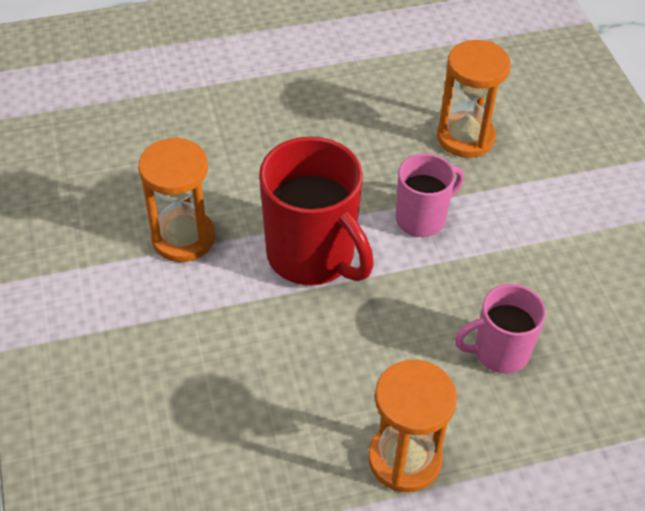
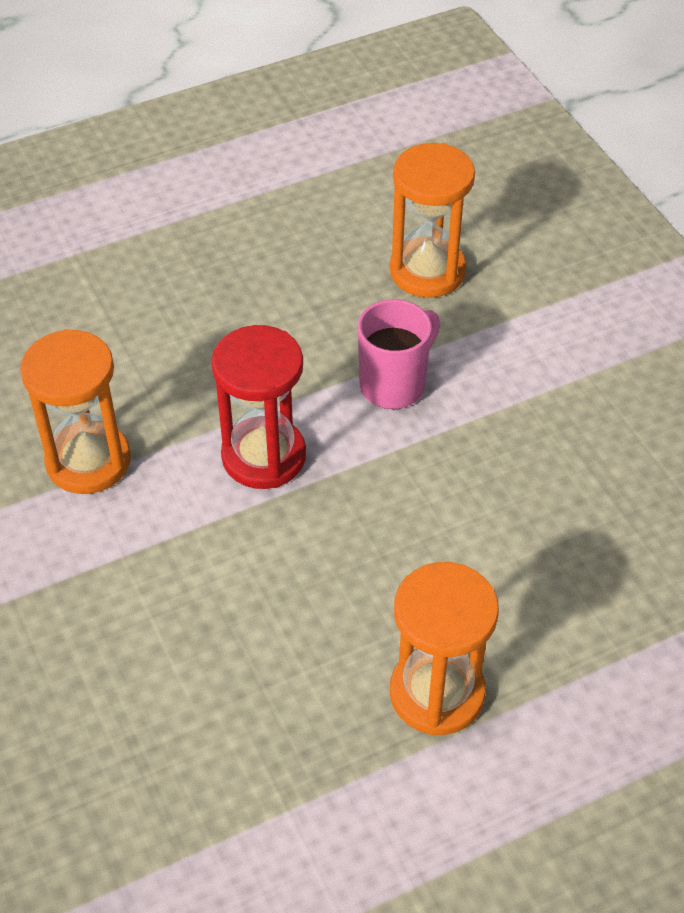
camera: 10 degrees left, 0 degrees up
red mug [259,137,374,285] -> red hourglass [211,325,306,489]
pink mug [455,284,546,374] -> none

